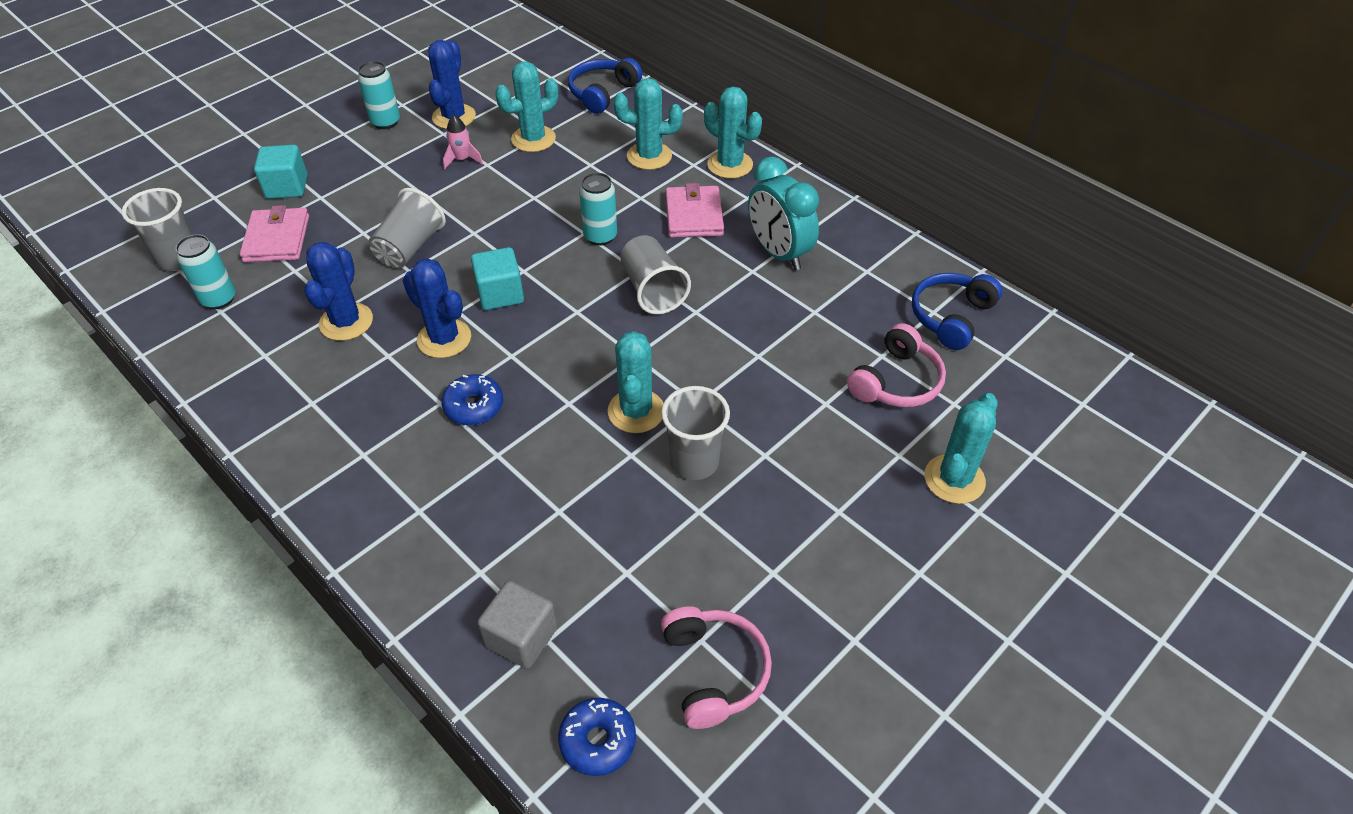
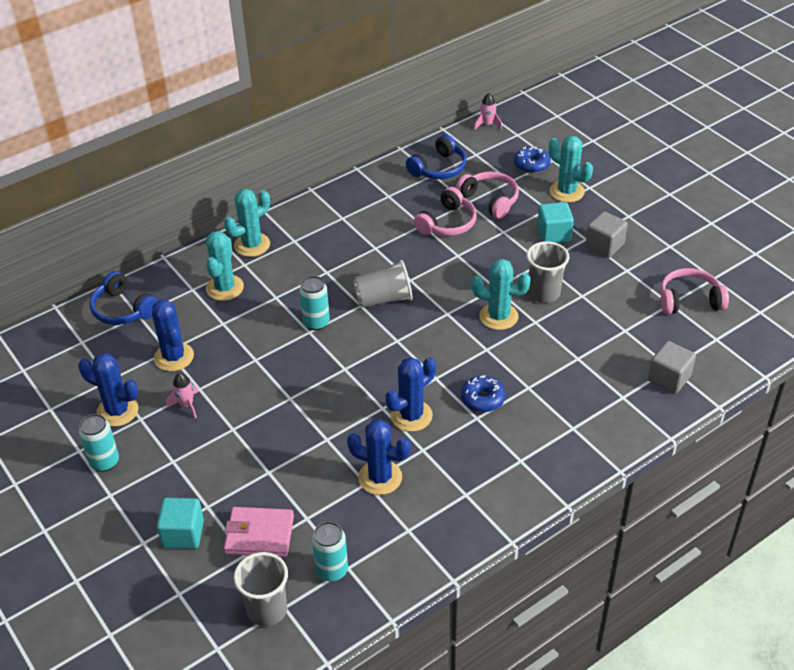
camera: 80 degrees left, 5 degrees down
grey cup [369,188,446,268] -> none
turquoise cube [471,247,524,310] -> turquoise cube moved to [537,202,574,243]
turquoise cactus [495,61,558,152] -> blue cactus [152,300,194,371]
blue donut [558,698,636,776] -> blue donut moved to [514,146,551,174]
pink wallet [666,183,724,238] -> none
turquoise clock [748,156,819,270] -> none
blue headphones [912,273,1002,350] -> blue headphones turned 90 degrees counterclockwise [406,134,467,179]
none -> pink headphones [414,187,477,236]
none -> pink rocket [474,93,502,130]
none -> grey cube [585,211,628,258]

